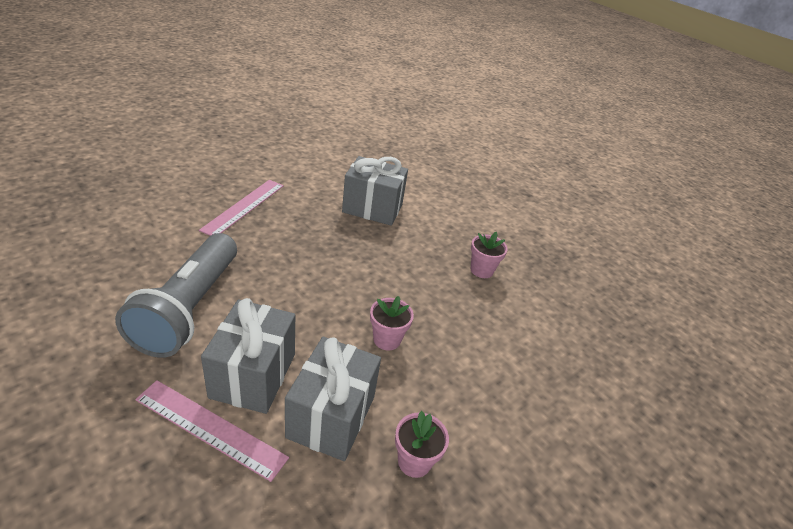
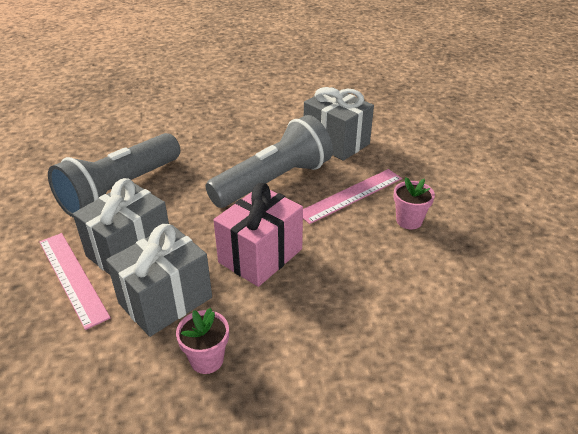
camera: 35 degrees right, 0 degrees up
pink ruler [199,180,284,236] -> pink ruler moved to [303,169,402,224]
pink flower pot [370,296,414,351] -> pink gift [213,183,303,287]
none -> grey flashlight [206,115,333,208]

